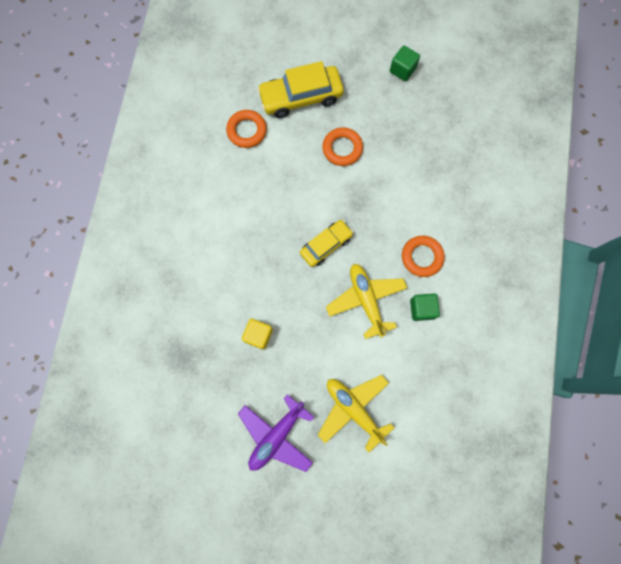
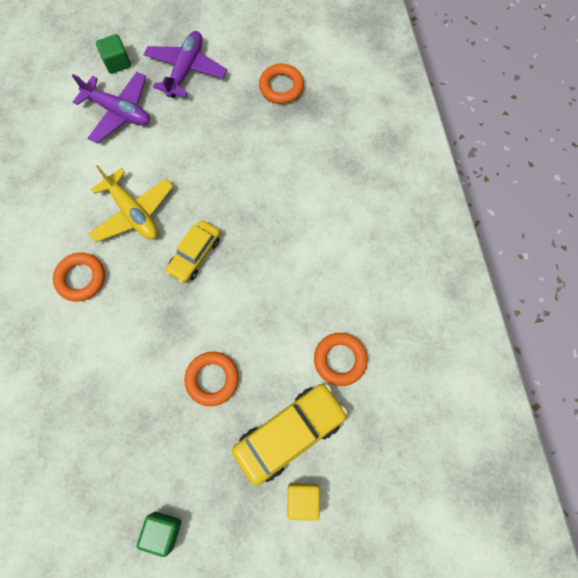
camera: 160 degrees right, 5 degrees down
yellow cube [242,319,273,350] -> yellow cube moved to [287,483,320,521]
yellow plane [318,375,394,452] -> purple plane [72,72,150,144]
green cube [410,294,440,321] -> green cube moved to [96,34,131,74]
none -> orange ring [259,64,304,104]

